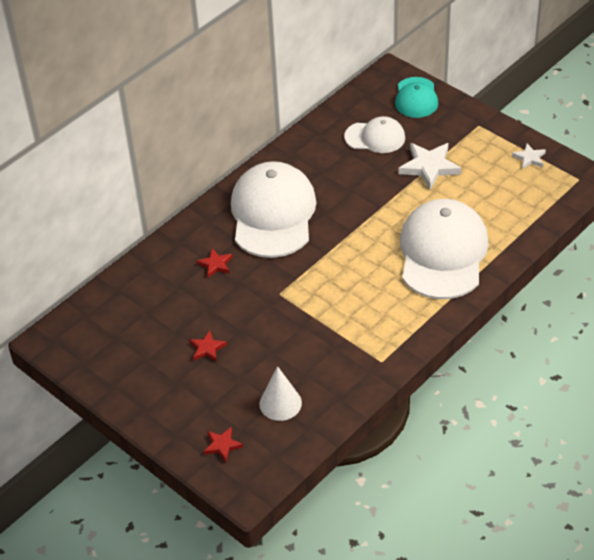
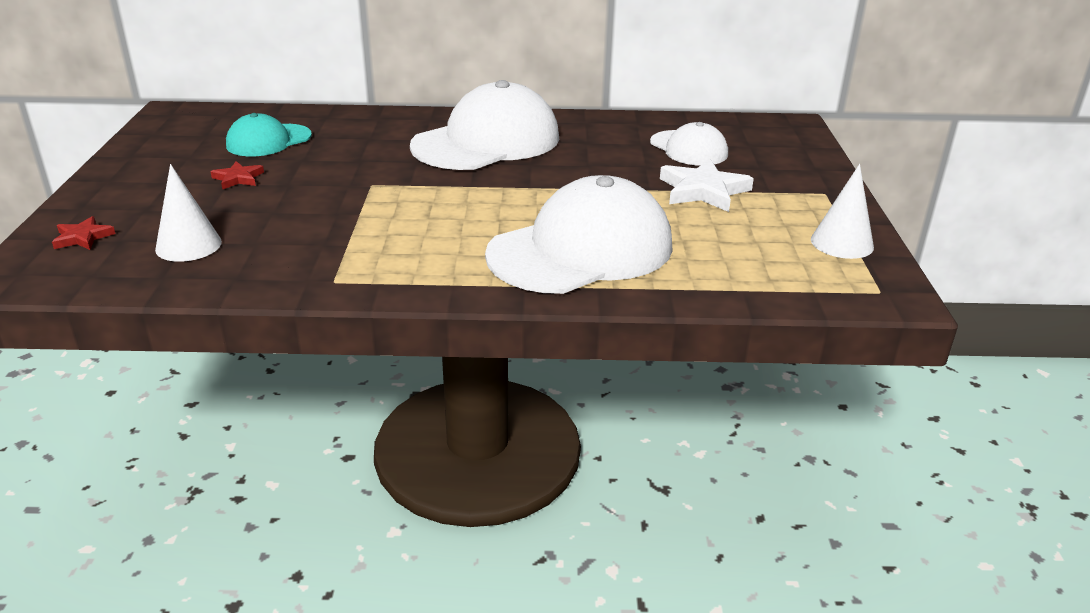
camera: 45 degrees right, 15 degrees down
red star [197,249,232,277] -> none
turquoise cap [395,77,438,118] -> turquoise cap moved to [226,113,312,156]
white star [512,144,546,169] -> white cone [811,164,874,259]

